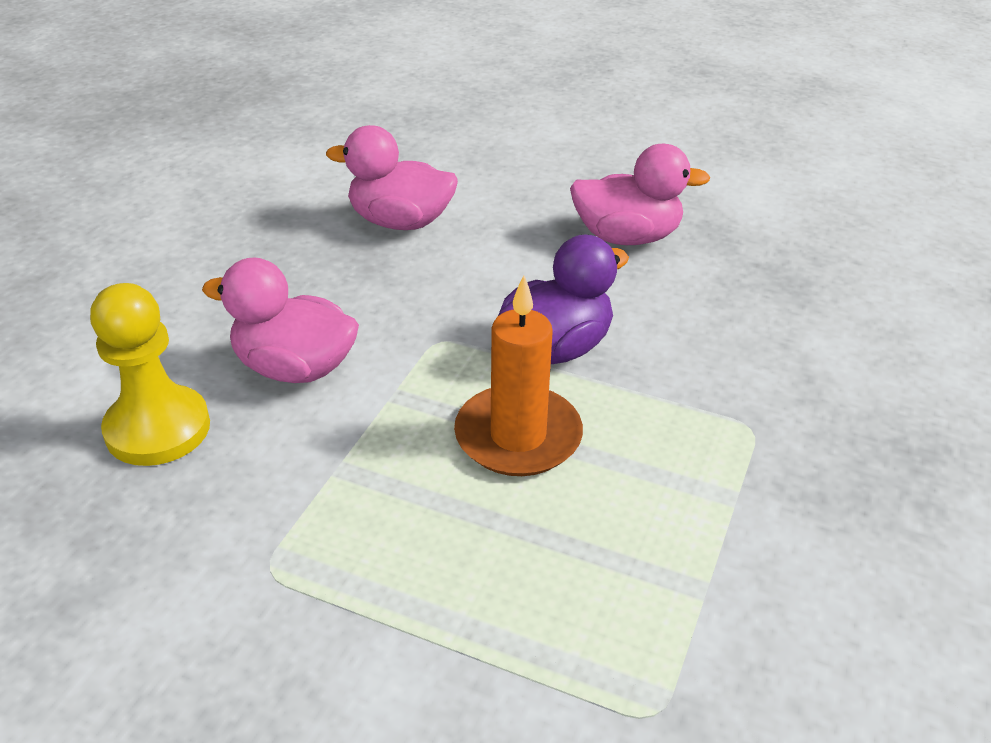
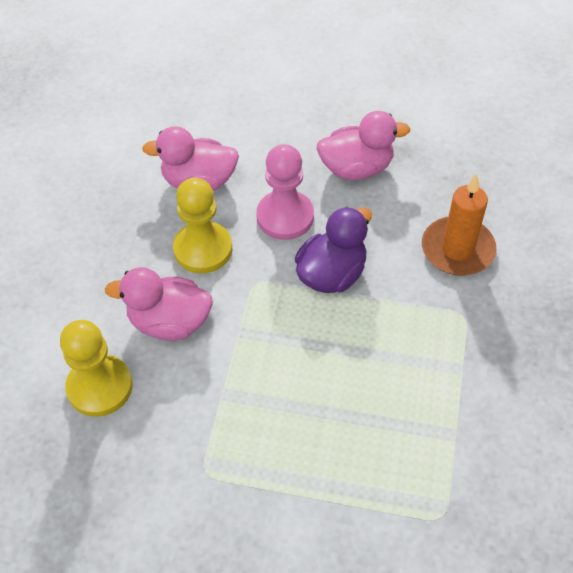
camera: 10 degrees left, 15 degrees up
orange candle [454,275,583,476] -> orange candle moved to [422,173,496,276]
none -> yellow pawn [173,178,232,273]
none -> pink pawn [256,144,314,240]

